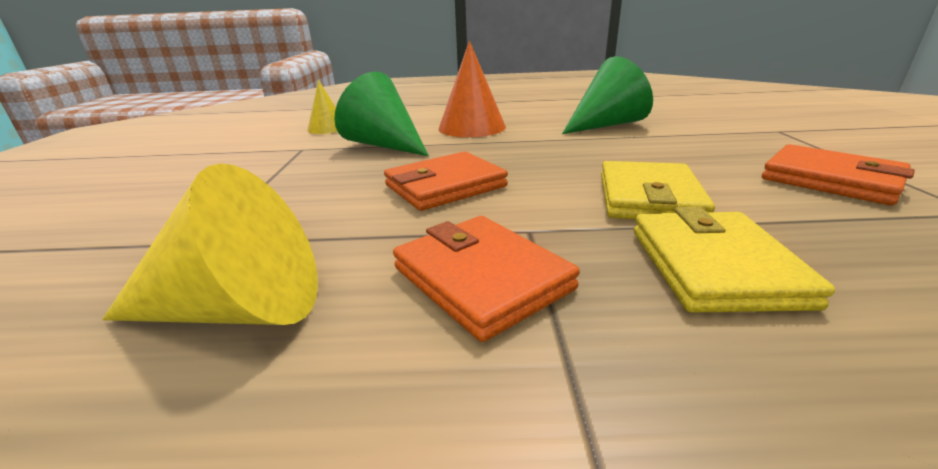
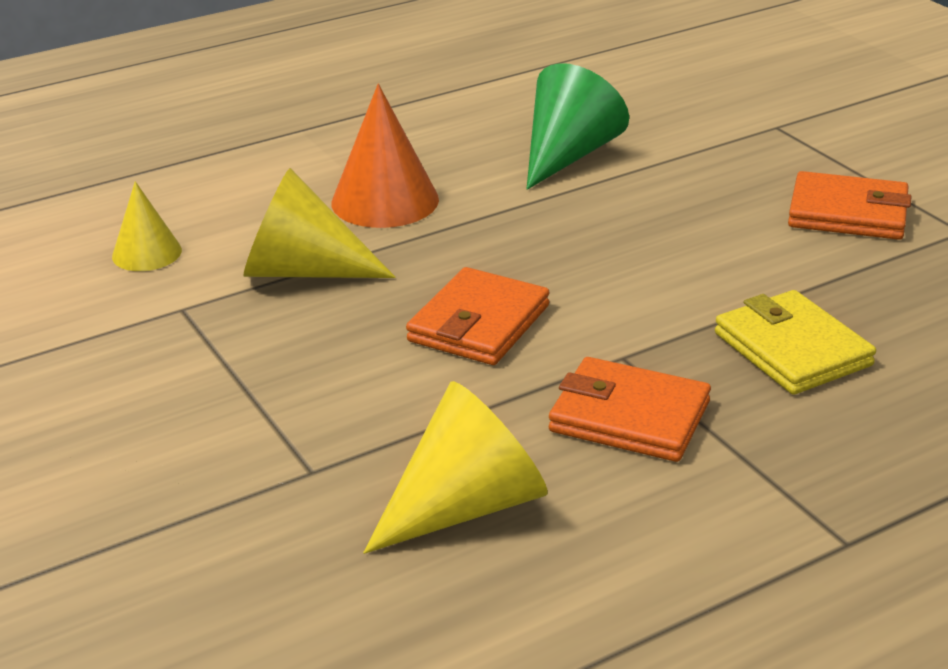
camera: 30 degrees left, 5 degrees up
green cone [334,71,429,156] -> yellow cone [243,168,396,278]
yellow wallet [601,161,715,219] -> none

